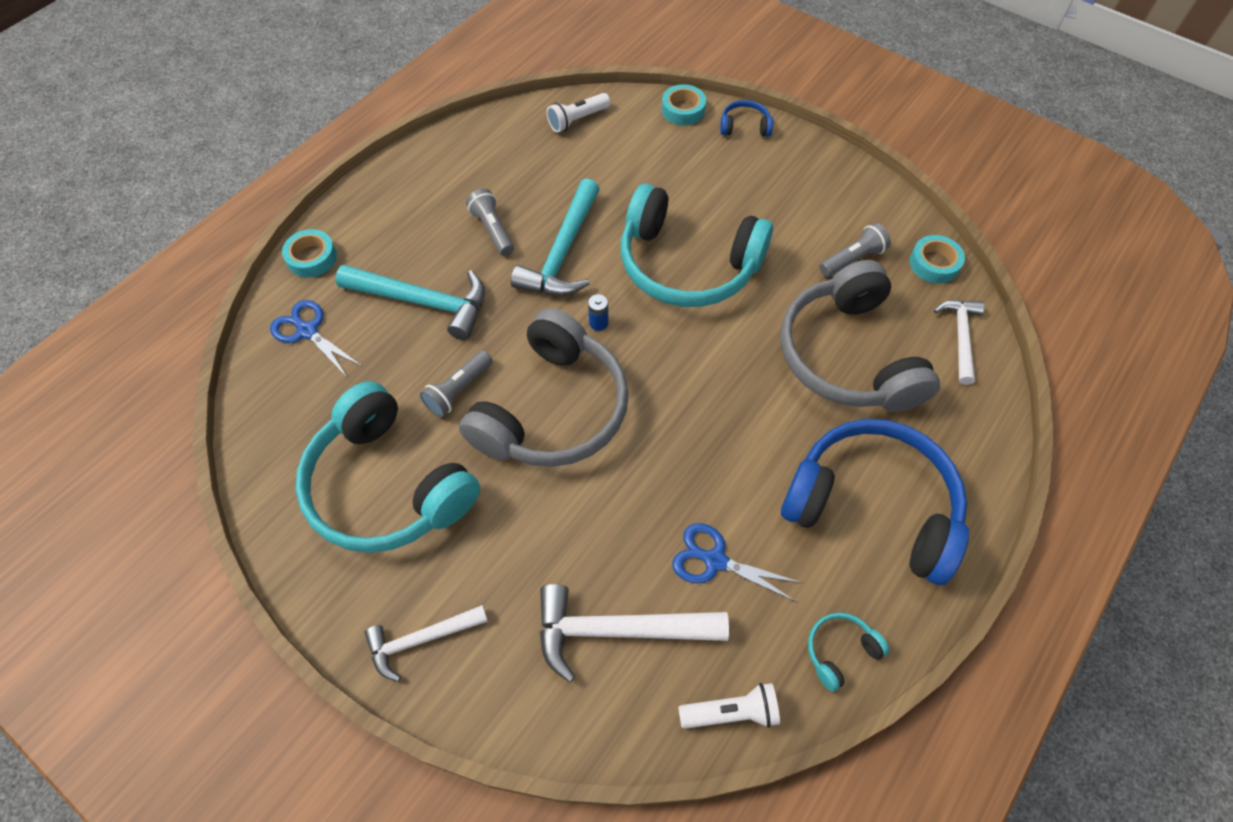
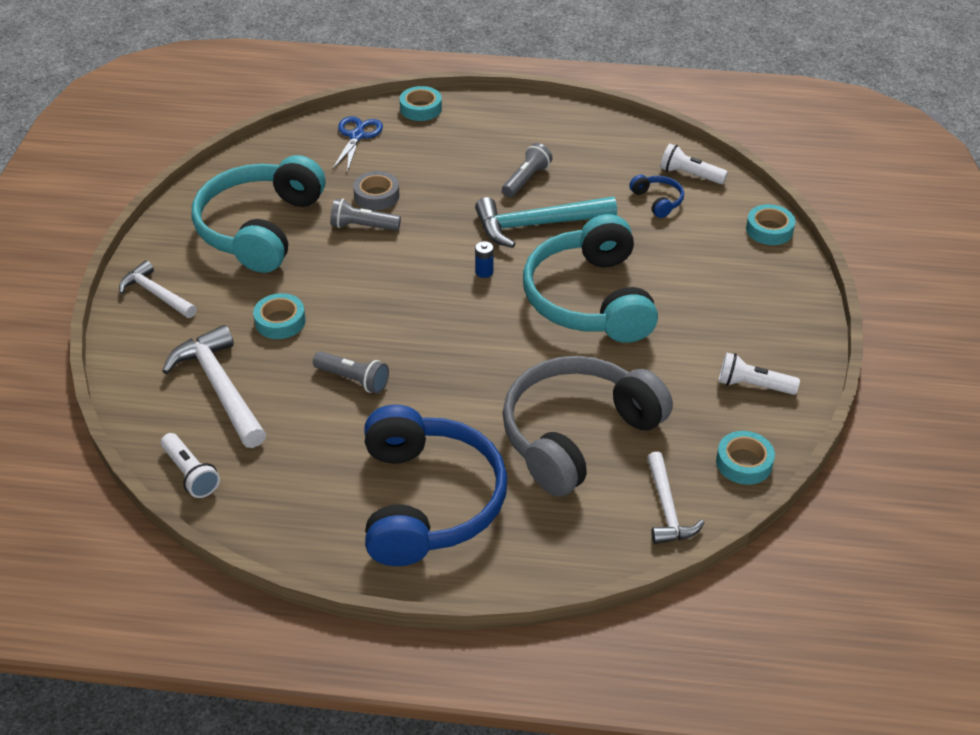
camera: 60 degrees right, 15 degrees down
turquoise hammer [335,265,485,340] -> none
grey headphones [459,308,629,467] -> none
blue scissors [672,523,802,602] -> none
blue headphones [720,100,773,137] -> blue headphones moved to [629,175,684,218]
turquoise headphones [808,612,889,692] -> none
grey flashlight [819,223,891,277] -> grey flashlight moved to [313,351,389,394]
white hammer [934,300,985,385] -> white hammer turned 105 degrees clockwise [647,452,704,544]
none -> turquoise tape [253,293,306,339]
none -> grey tape [353,171,400,210]
none -> white flashlight [718,352,800,395]

